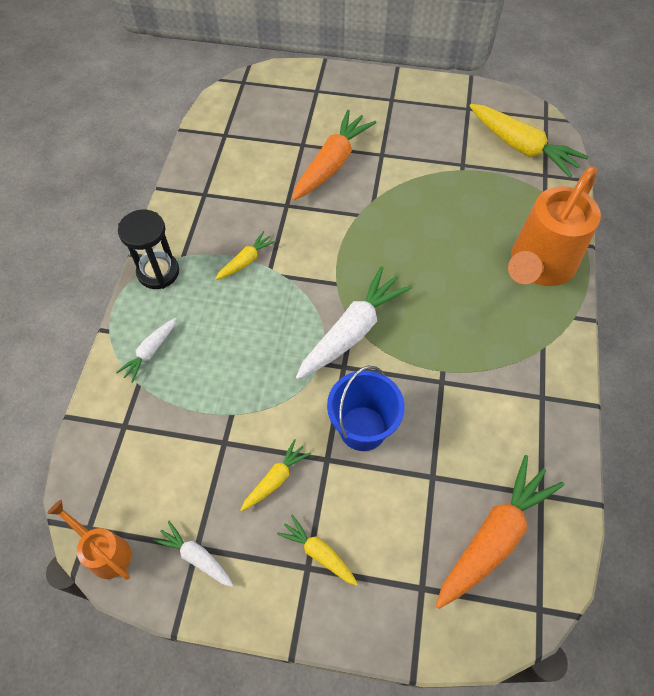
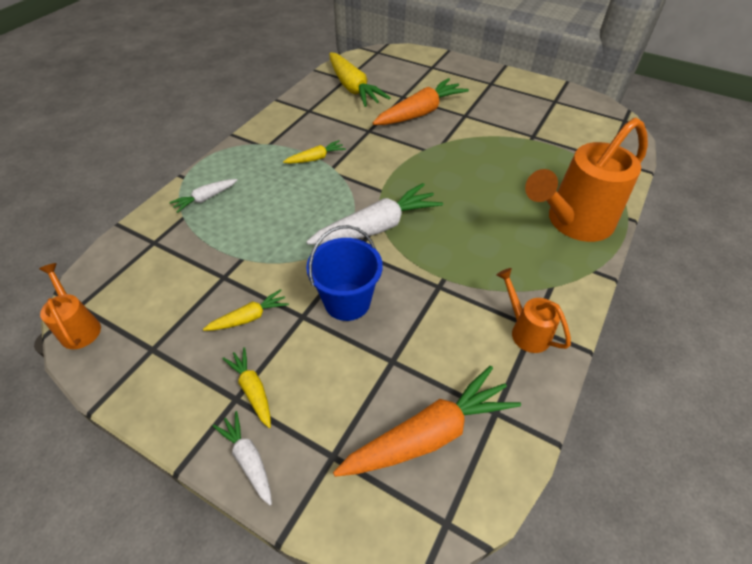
camera: 20 degrees right, 10 degrees down
black hourglass [118,210,179,289] -> none
white carrot [153,521,234,587] -> white carrot moved to [213,411,272,505]
yellow carrot [470,104,588,177] -> yellow carrot moved to [329,52,390,107]
none -> orange watering can [496,268,571,353]

